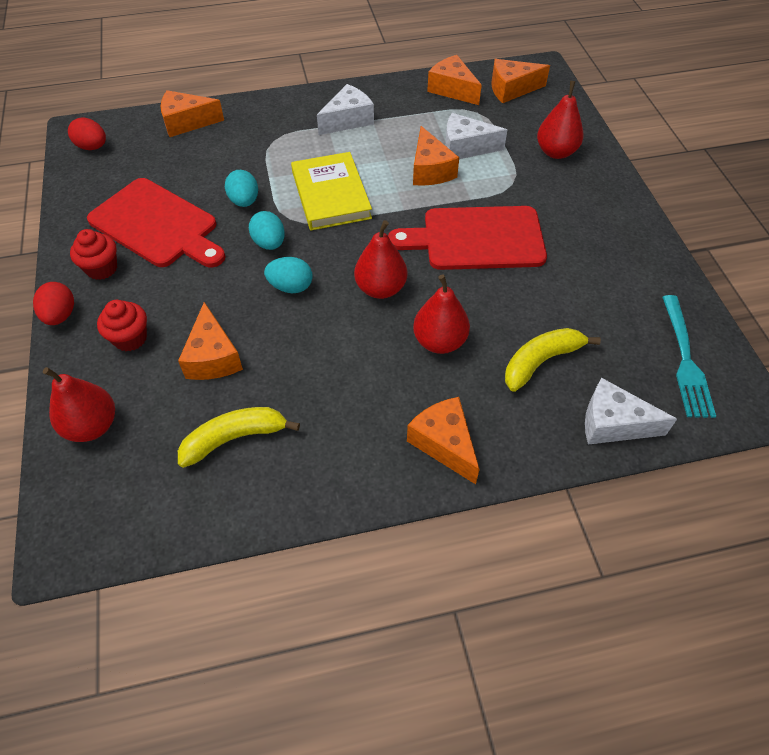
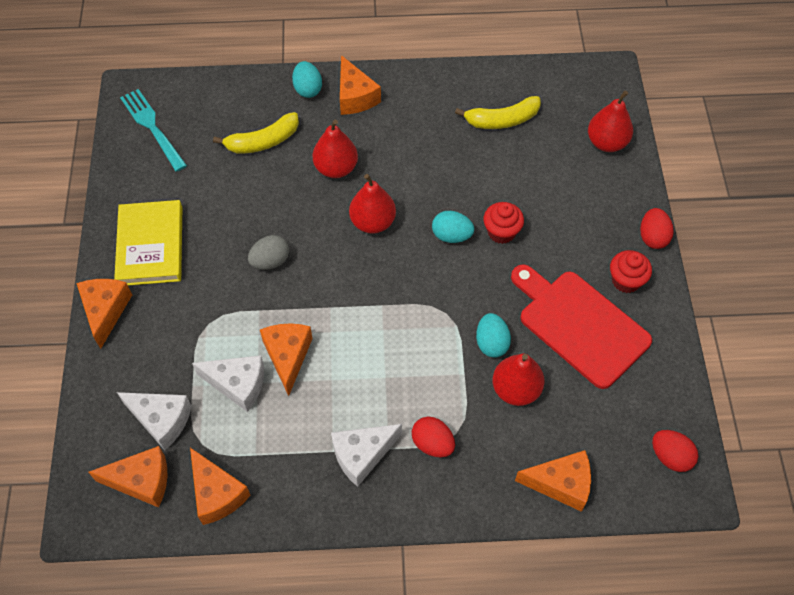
camera: 170 degrees left, 5 degrees up
red cupcake [97,300,147,351] -> red cupcake moved to [484,202,524,244]
orange cheese [178,302,243,380] -> orange cheese moved to [76,279,132,349]
turquoise egg [249,211,285,250] -> turquoise egg moved to [292,61,322,98]
yellow book [291,152,372,230] -> yellow book moved to [114,200,182,286]
red cutting board [388,206,547,270] -> grey egg [248,235,289,270]
red pear [537,81,584,159] -> red pear moved to [493,354,545,406]
white cheese [585,378,677,445] -> white cheese moved to [117,392,192,450]
turquoise fork [662,295,716,418] -> turquoise fork turned 45 degrees counterclockwise [120,89,187,172]
none -> red egg [412,417,455,457]

